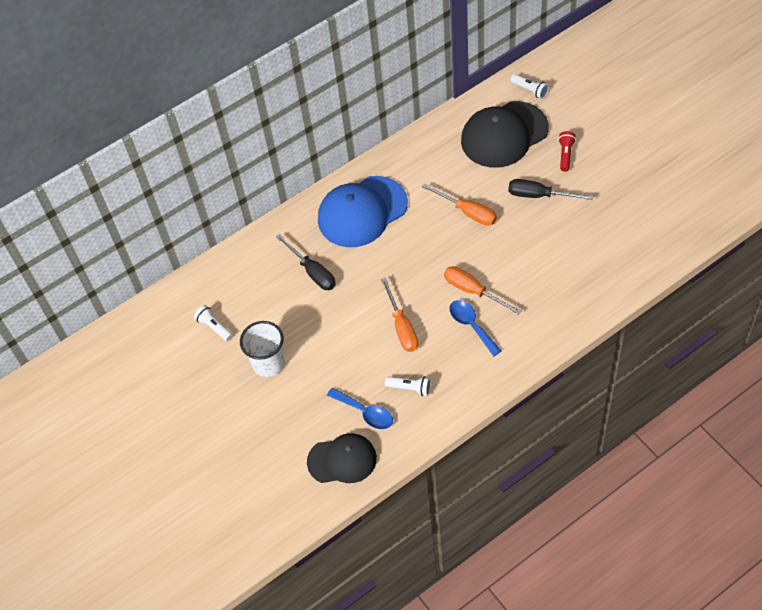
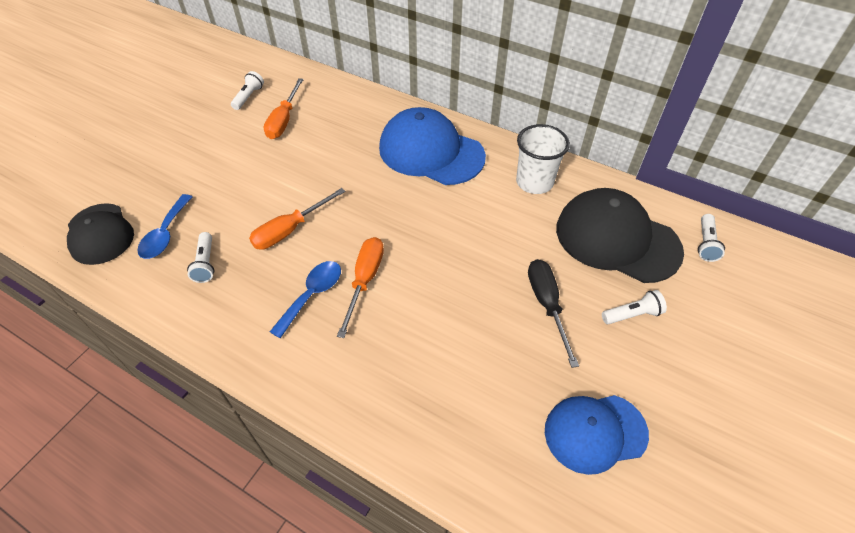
camera: 60 degrees right, 5 degrees down
white cup [240,321,285,377] -> white cup moved to [516,124,570,194]
black screwdriver [276,234,336,290] -> none
orange screwdriver [422,183,497,226] -> orange screwdriver moved to [264,78,304,139]
red flashlight [558,131,576,172] -> white flashlight [602,290,667,324]
none -> blue cap [545,395,649,475]

